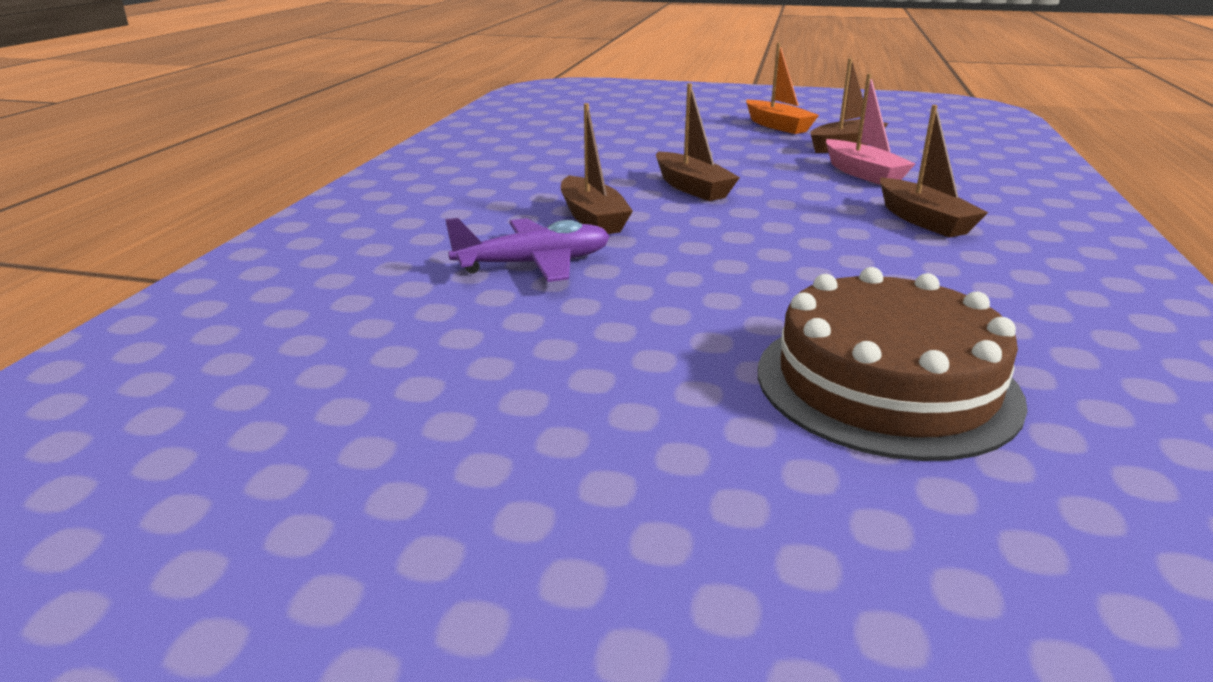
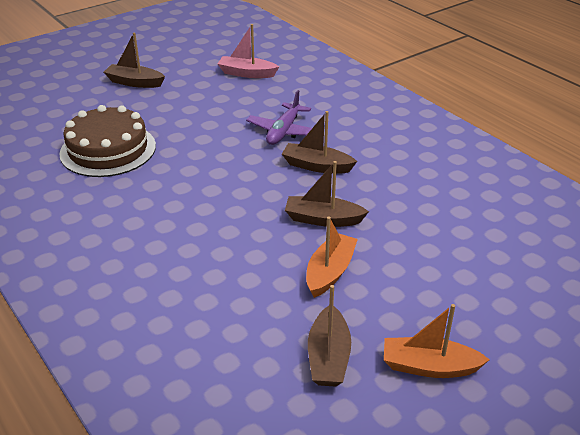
camera: 130 degrees right, 10 degrees up
pink boat [826,74,915,185] -> pink boat moved to [217,24,279,78]
brown boat [880,105,988,238] -> brown boat moved to [104,33,165,88]
none -> orange boat [306,217,358,298]

